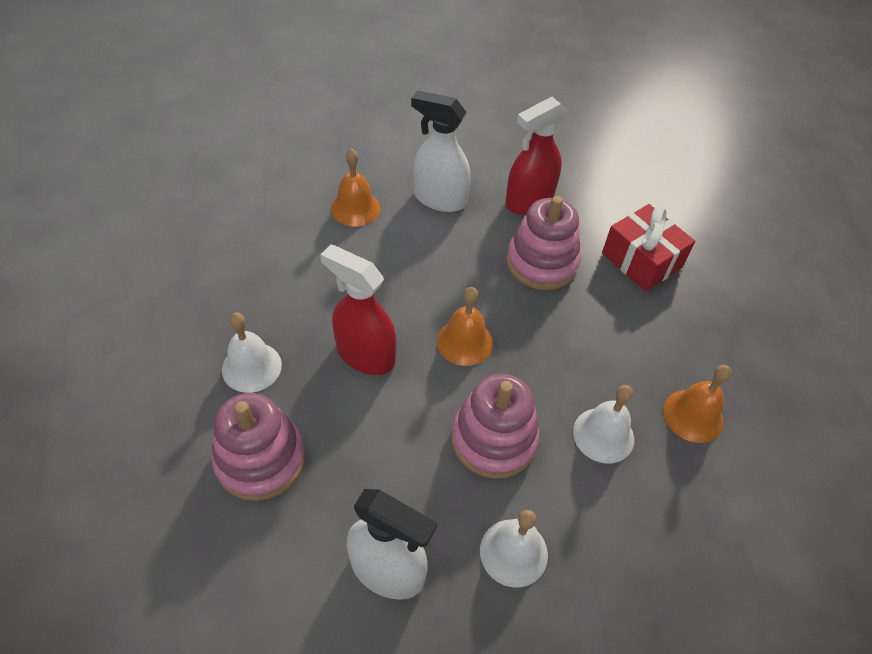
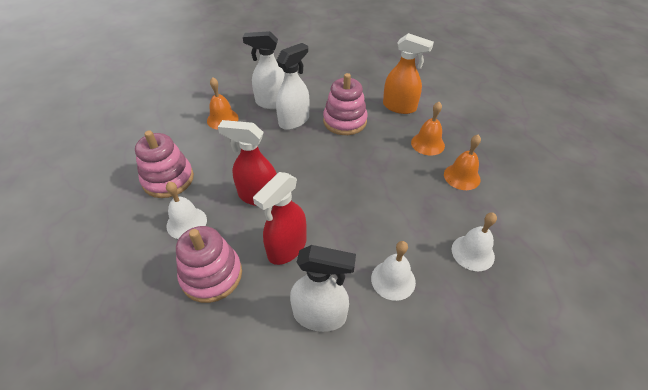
camera: 15 degrees left, 5 degrees down
orange bell [437,287,493,366] -> orange bell moved to [411,102,445,156]
pink stacking toy [451,374,540,479] -> pink stacking toy moved to [135,131,194,198]
red spray bottle [505,97,568,215] -> red spray bottle moved to [253,172,307,265]
white bell [573,385,634,464] -> white bell moved to [452,212,497,271]
red gift [602,204,695,291] -> orange spray bottle [383,33,434,114]
none -> white spray bottle [276,43,309,130]

